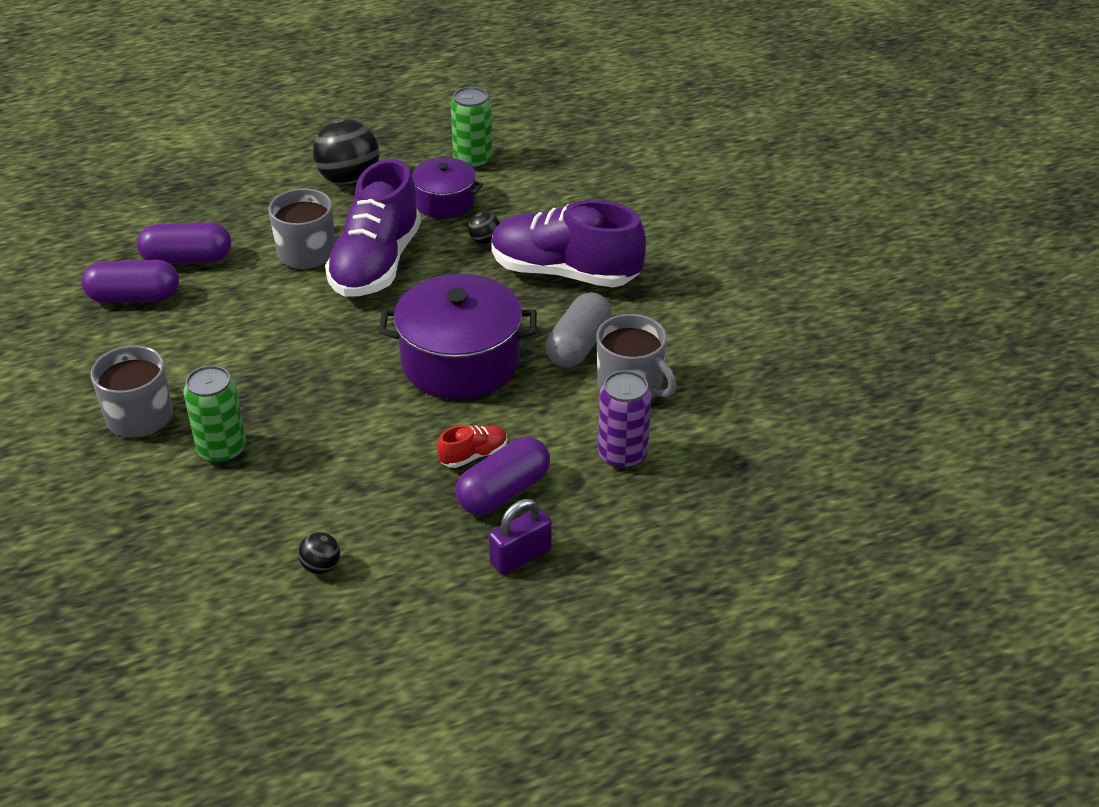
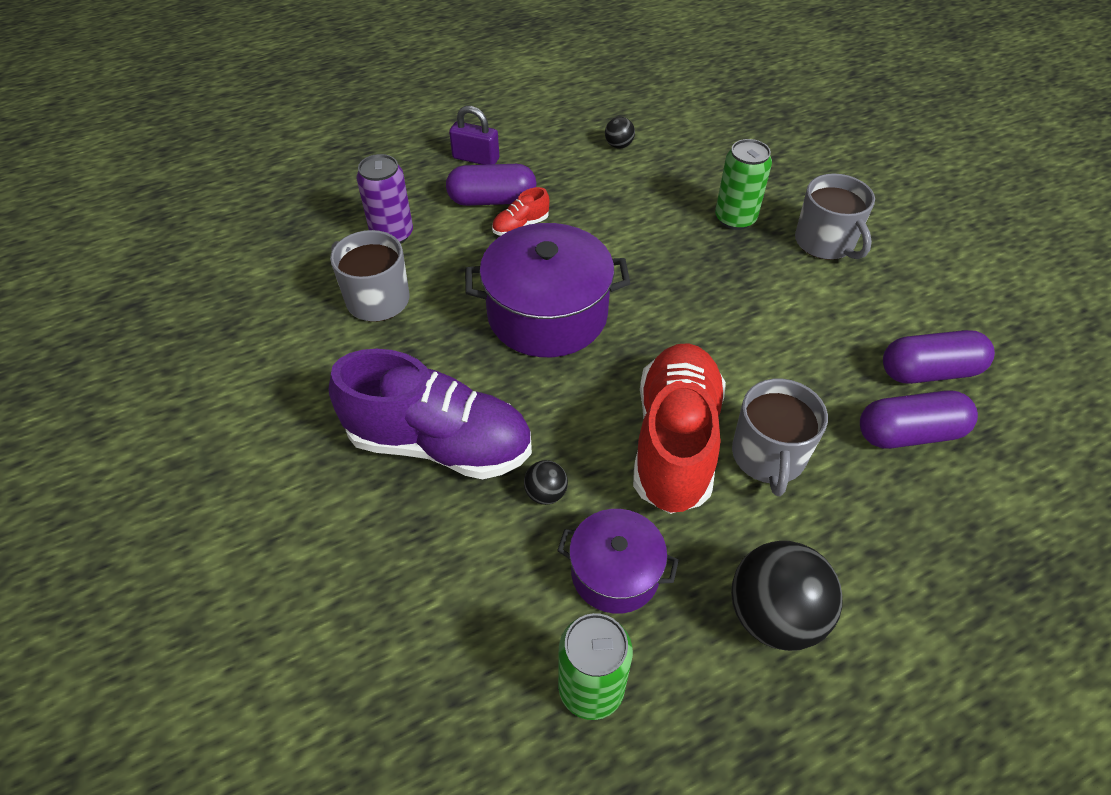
camera: 175 degrees right, 10 degrees up
purple shoe [325,159,421,297] -> red shoe [633,343,726,514]
purple capsule [455,437,550,515] -> purple capsule turned 45 degrees clockwise [446,164,537,206]
purple padlock [489,499,552,575] -> purple padlock turned 60 degrees clockwise [449,106,499,165]
grey capsule [546,292,612,368] -> none

